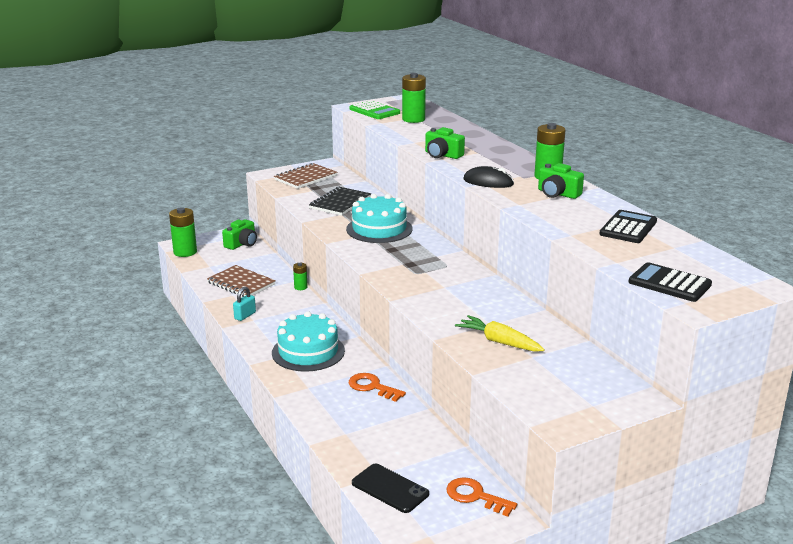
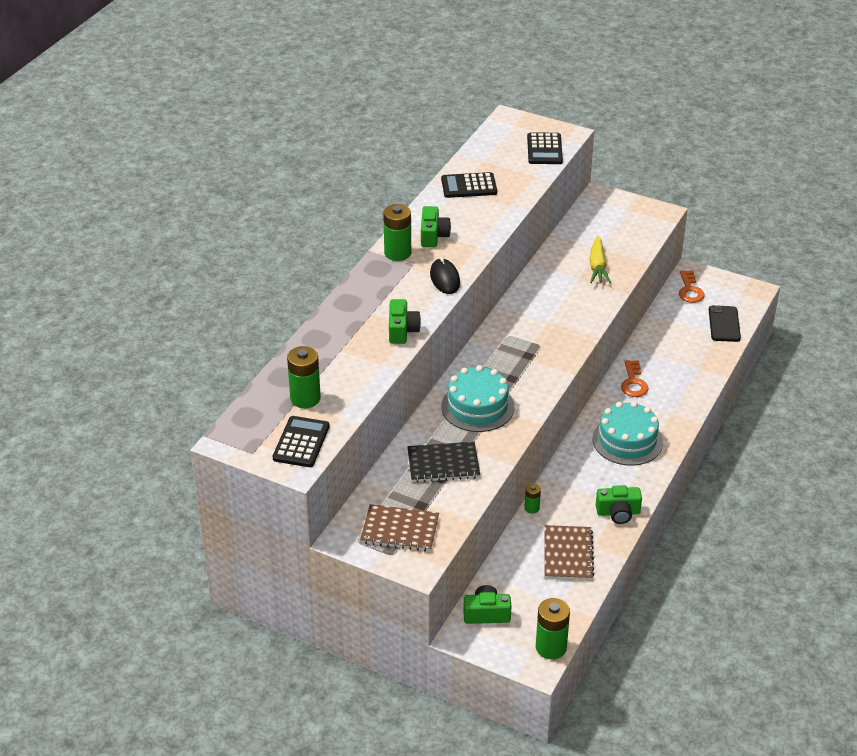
camera: 125 degrees left, 15 degrees up
turquoise padlock [233,287,256,321] -> green camera [596,485,642,524]
green calculator [349,100,400,119] -> black calculator [273,416,330,467]

